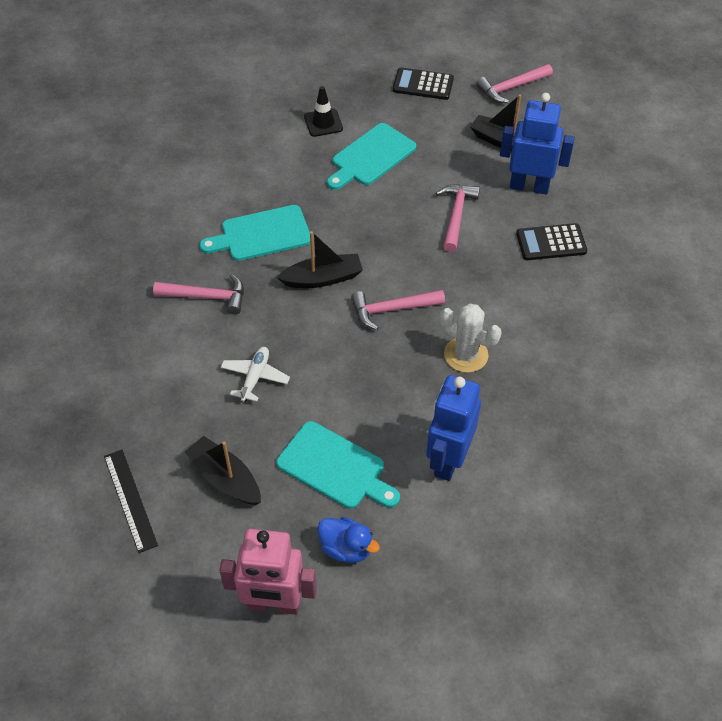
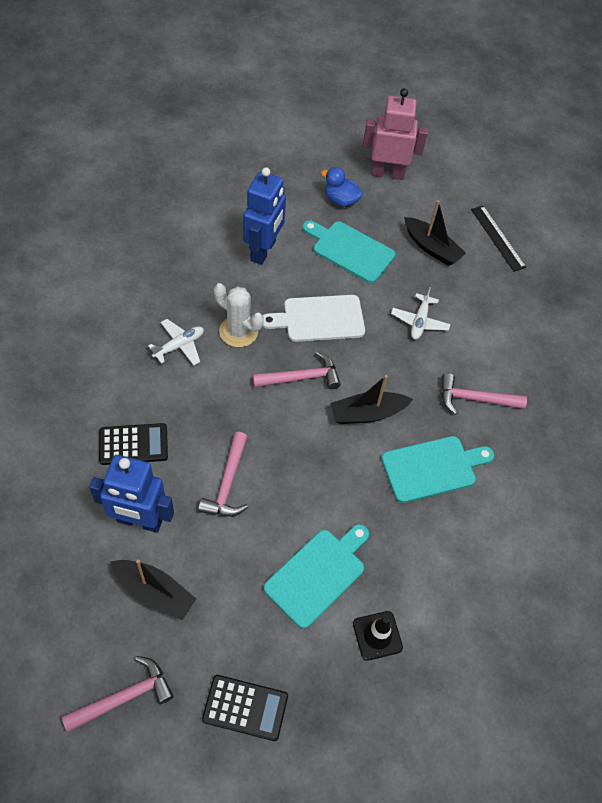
camera: 175 degrees right, 5 degrees up
none -> white plane [148,319,204,365]
none -> white cutting board [263,295,365,342]

